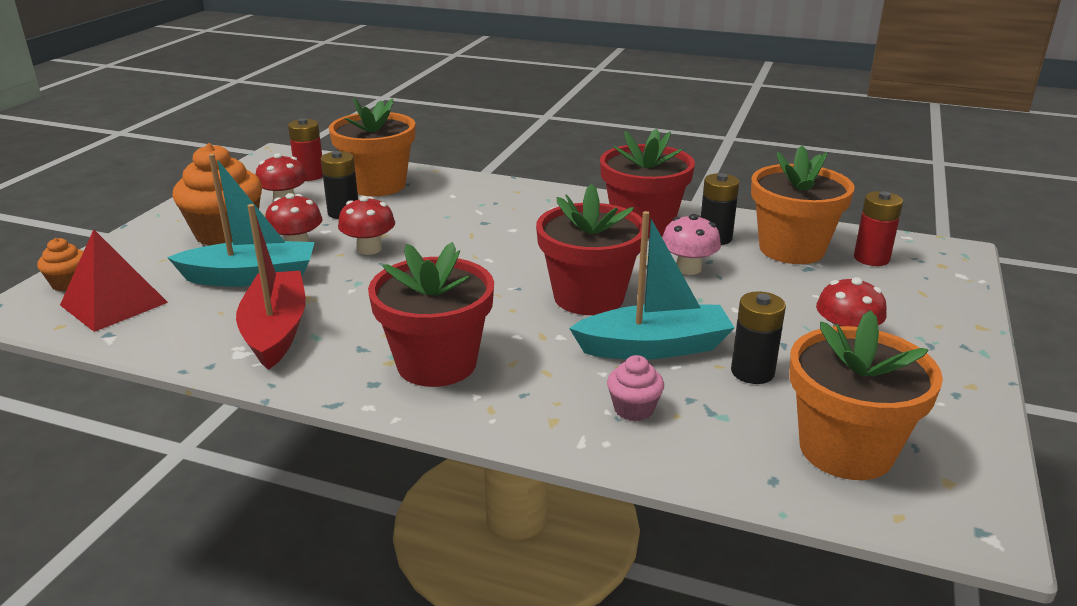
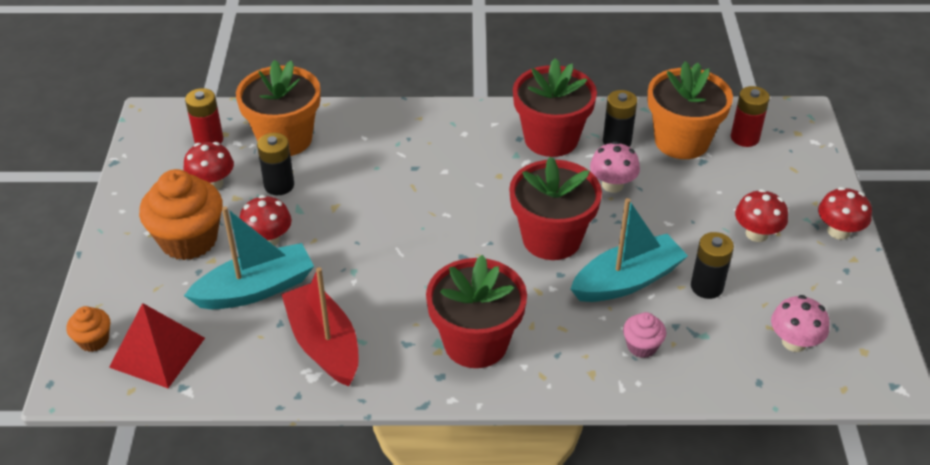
camera: 20 degrees left, 15 degrees up
red mushroom [338,196,395,255] -> red mushroom moved to [818,187,872,240]
orange flower pot [789,310,943,480] -> pink mushroom [771,295,830,352]

